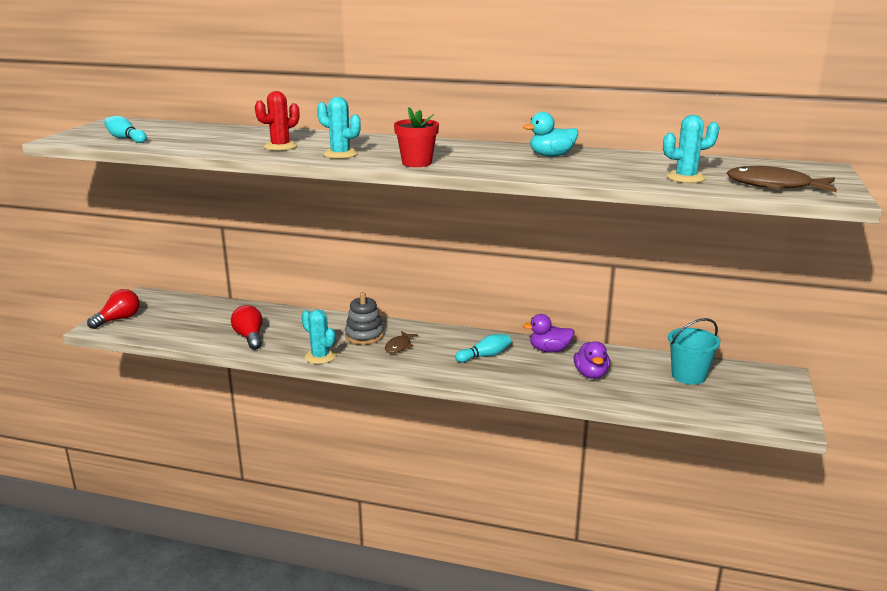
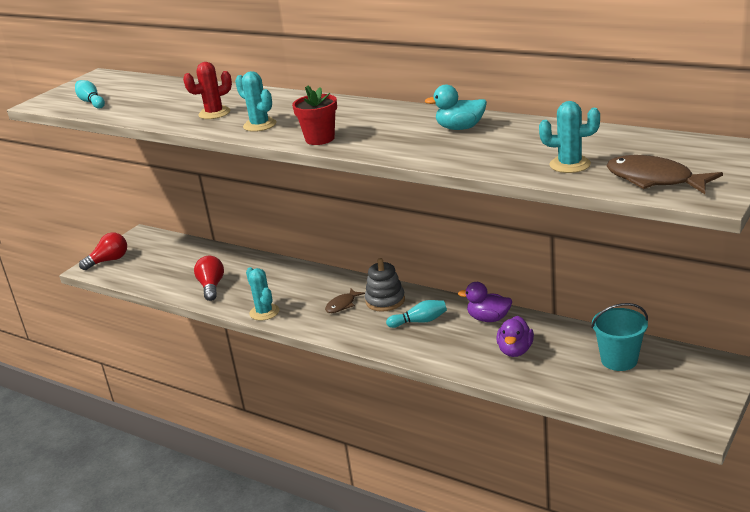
camera: 20 degrees right, 5 degrees up
grey stacking toy [345,292,384,344] -> grey stacking toy moved to [365,258,405,312]

